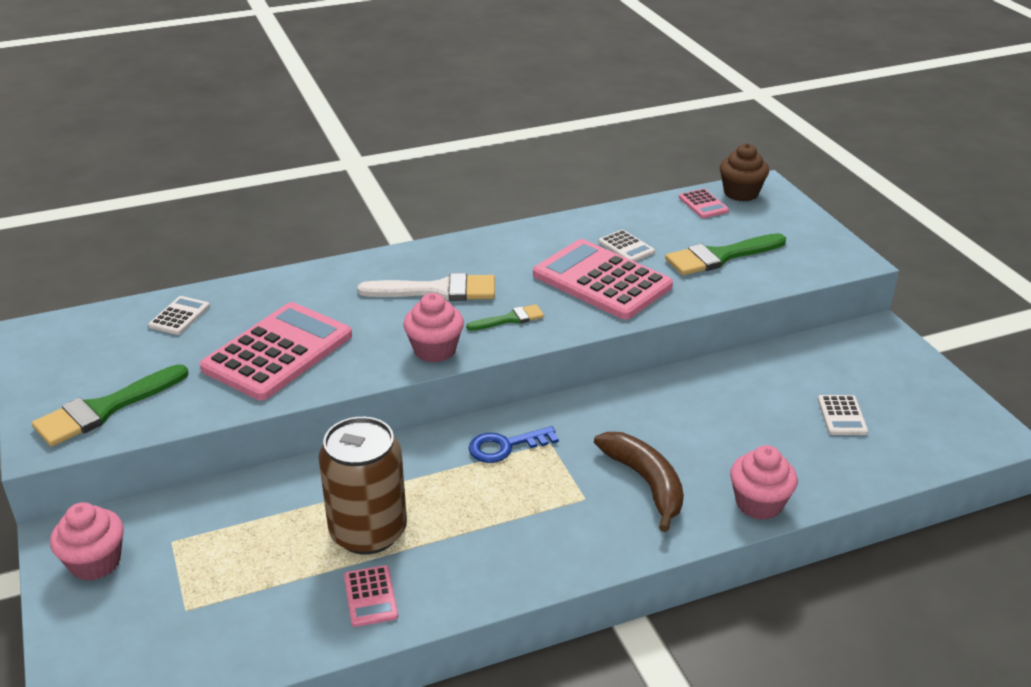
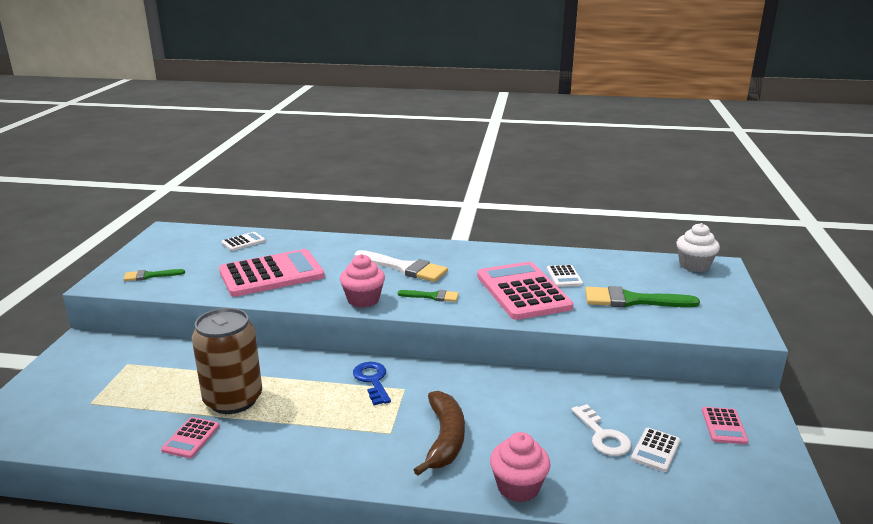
camera: 30 degrees right, 10 degrees down
green brush [32,364,188,447] -> green brush [123,269,185,281], size x0.55
pink cupcake [50,502,124,581] -> none
blue key [469,426,559,463] -> blue key turned 60 degrees clockwise [353,362,391,405]
pink calculator [679,189,729,218] -> pink calculator moved to [702,407,749,444]
brown cupcake [720,143,769,201] -> white cupcake [676,223,720,272]
none -> white key [571,404,631,456]

